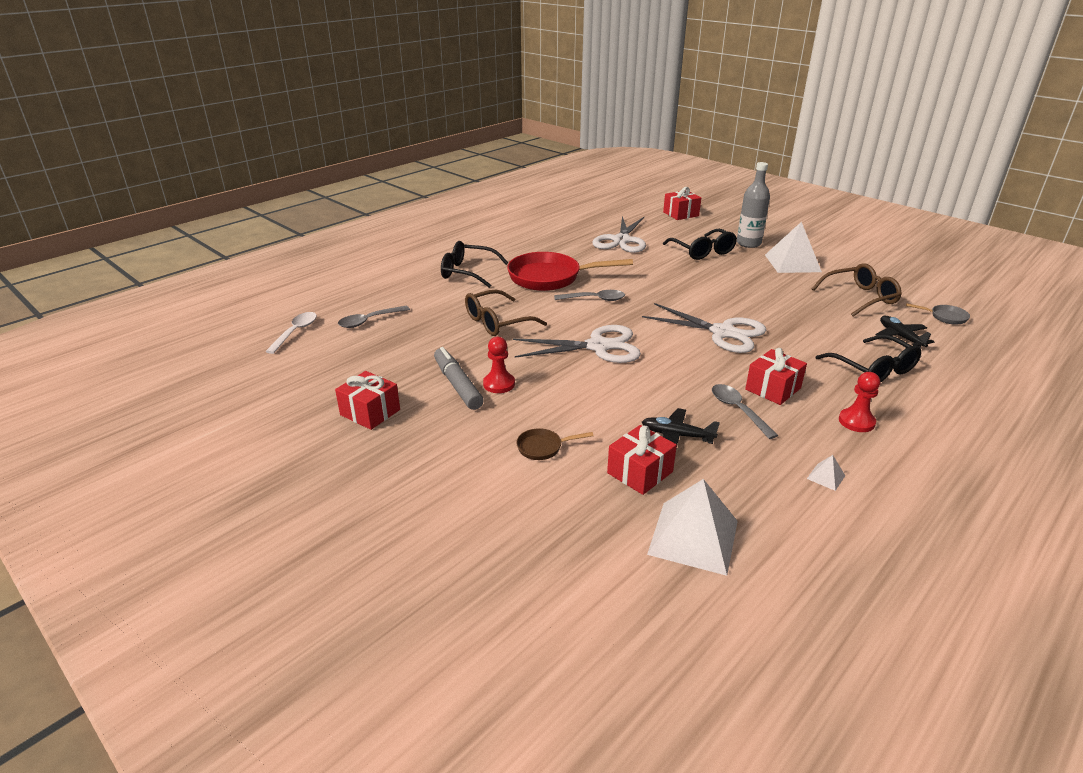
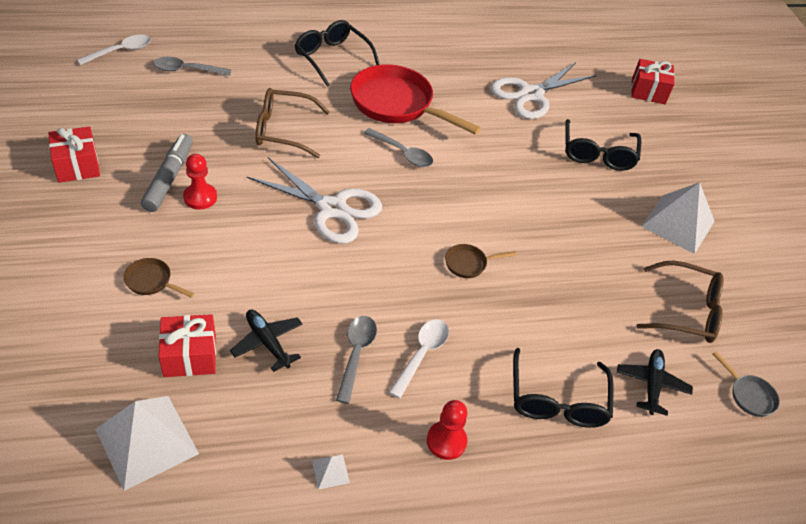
camera: 30 degrees right, 15 degrees up
white scissors [642,303,766,353] -> brown pan [445,244,517,278]
grey bottle [737,162,770,248] -> none
red gift [745,348,807,405] -> white spoon [389,319,449,398]

